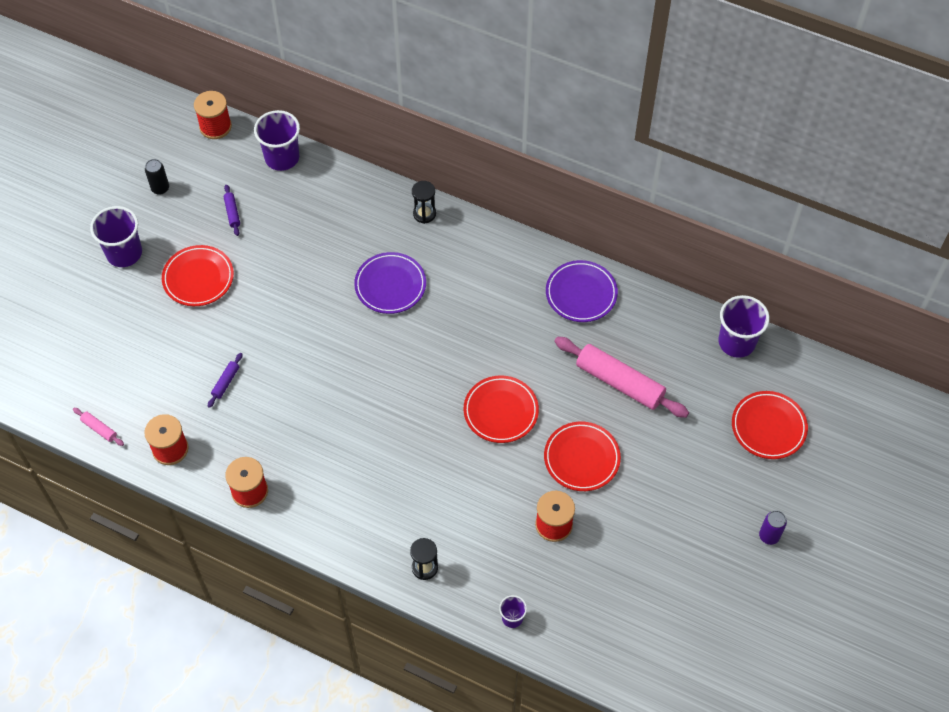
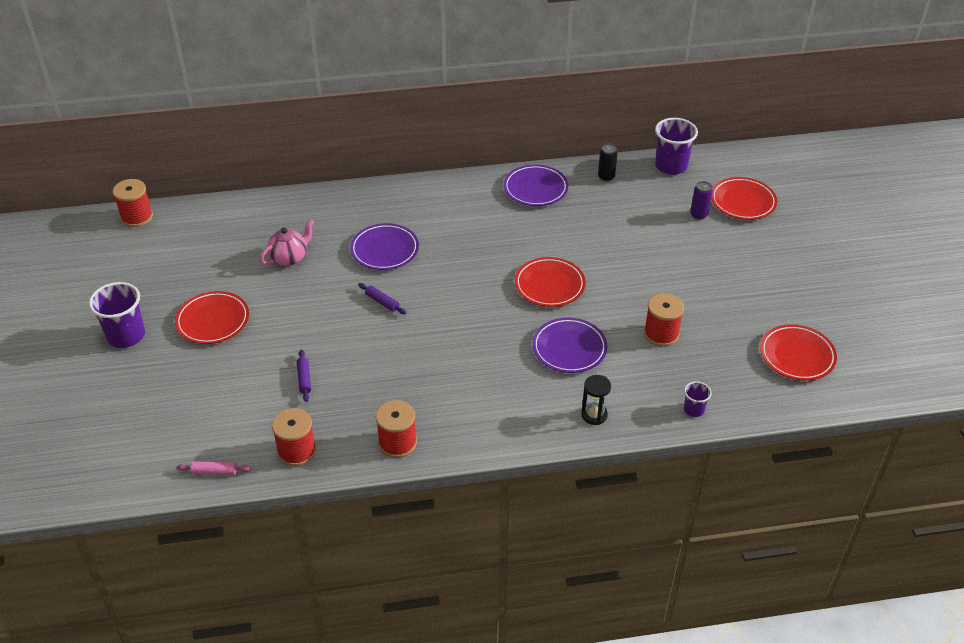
camera: 35 degrees left, 15 degrees down
black can [145,159,169,195] -> black can moved to [598,144,618,181]
purple rolling pin [224,185,240,236] -> purple rolling pin moved to [358,283,407,314]
purple cup [254,110,300,171] -> none
black hourglass [412,181,436,224] -> none
red plate [544,422,621,491] -> red plate moved to [760,324,837,381]
pink rolling pin [554,337,689,418] -> none
purple can [759,510,787,545] -> purple can moved to [690,181,713,220]
none -> pink teapot [260,219,314,266]
none -> purple plate [532,317,607,373]

